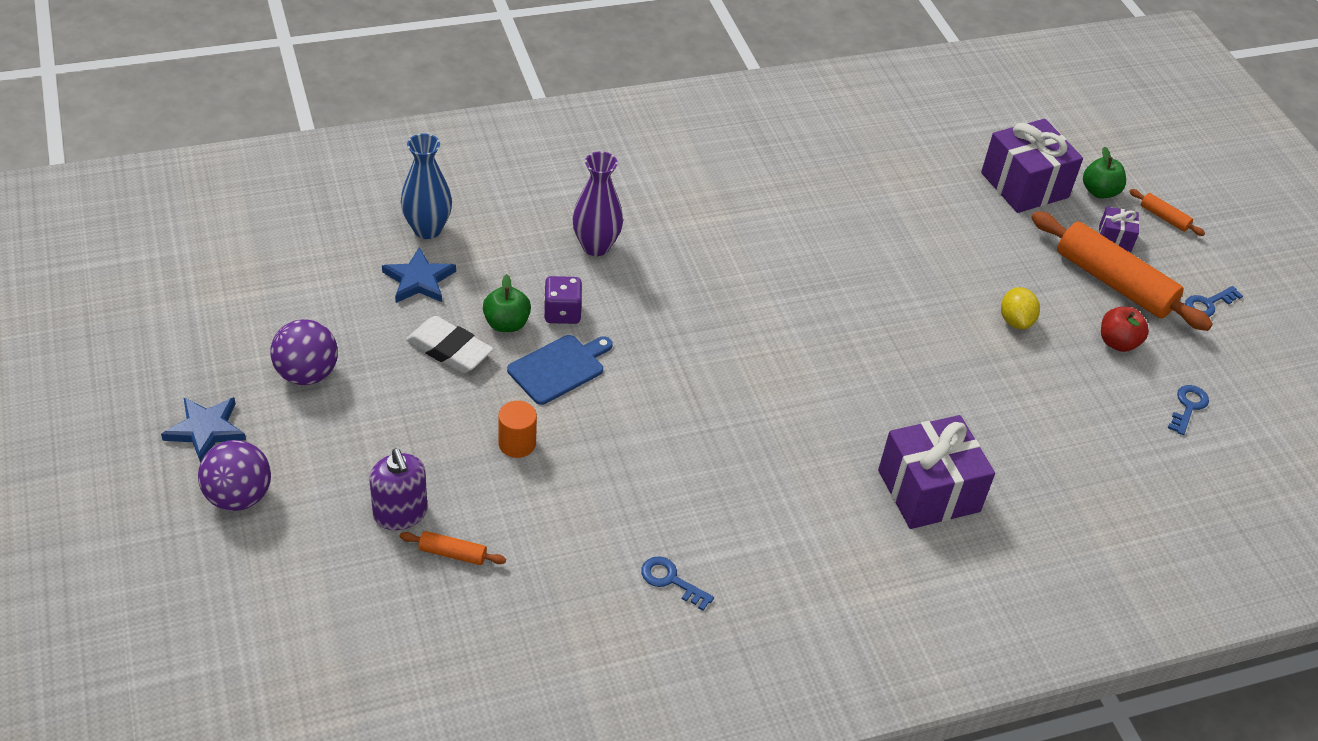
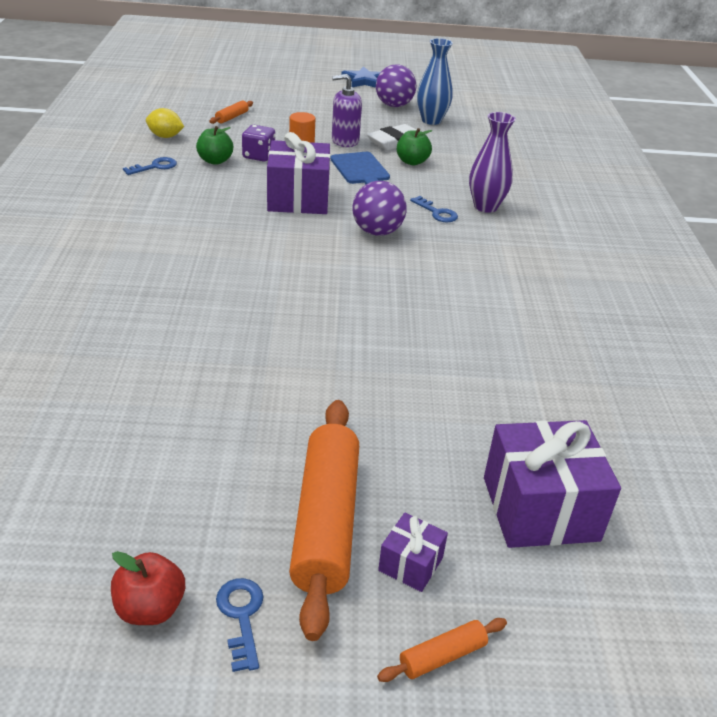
camera: 110 degrees right, 10 degrees down
purple ball [198,440,271,511] -> purple ball moved to [353,181,407,236]
purple soap dispenser [369,449,427,530] -> purple soap dispenser moved to [332,74,362,147]
blue star [382,247,456,303] -> none
blue vase [401,133,452,239] -> blue vase moved to [417,38,453,125]
purple dice [544,276,582,324] -> purple dice moved to [242,125,275,162]
purple gift [878,415,995,529] -> purple gift moved to [267,132,330,214]
yellow lemon [1001,287,1040,329] -> yellow lemon moved to [146,108,184,138]
orange rolling pin [1032,211,1213,331] -> orange rolling pin turned 60 degrees counterclockwise [289,400,359,641]
green apple [1083,146,1126,199] -> green apple moved to [196,126,233,165]
red apple [1101,307,1149,352] -> red apple moved to [111,551,185,625]
blue key [1168,385,1209,435] -> blue key moved to [410,196,458,222]

